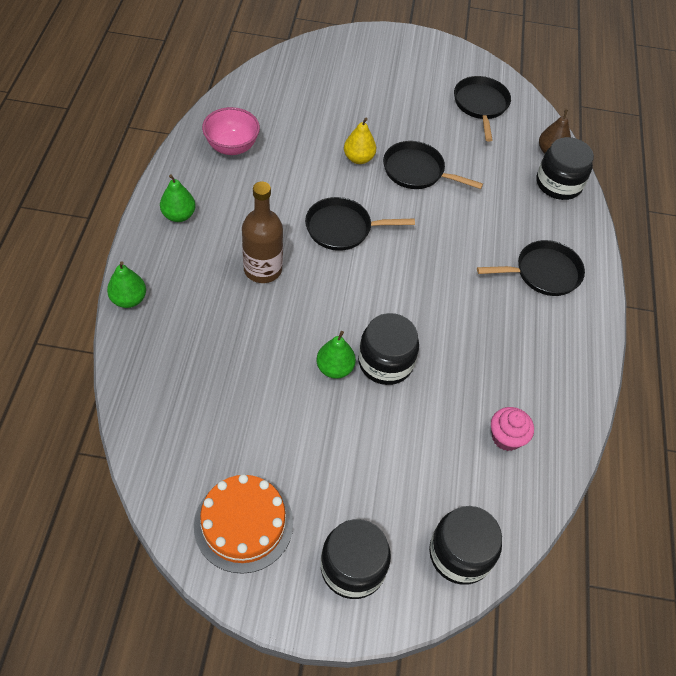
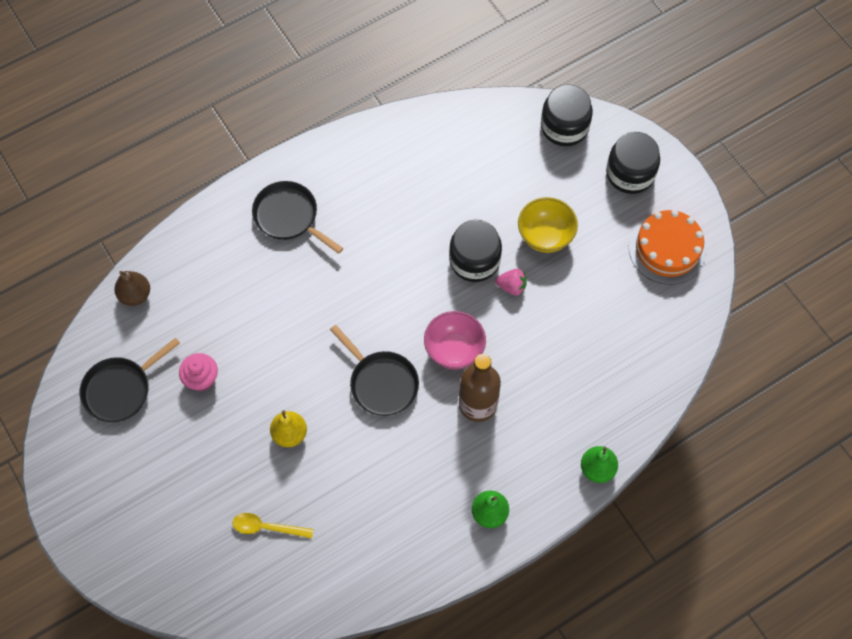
camera: 125 degrees left, 10 degrees up
pink bowl [202,107,260,155] -> pink bowl moved to [424,311,486,369]
green pear [316,331,356,379] -> pink strawberry [495,269,527,295]
black pan [383,141,483,189] -> none
pink cupcake [491,407,534,451] -> pink cupcake moved to [179,353,218,391]
black jar [537,137,594,200] -> none
none -> yellow spoon [233,513,314,539]
none -> yellow bowl [518,197,578,253]

